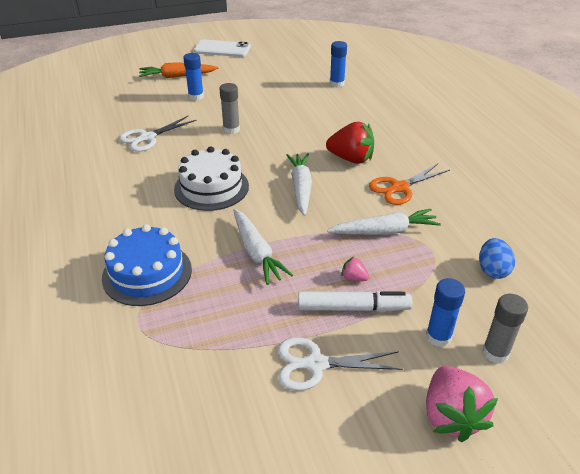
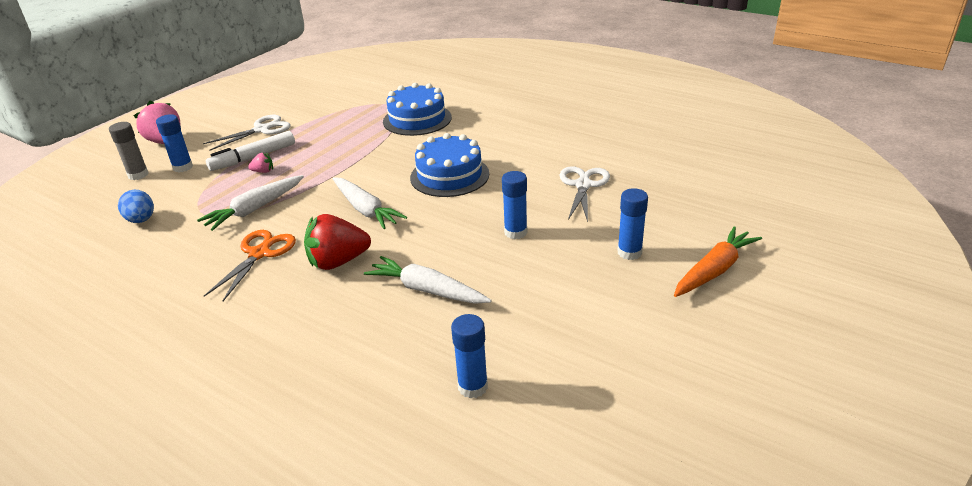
camera: 145 degrees right, 5 degrees down
white cake [174,146,249,211] -> blue cake [410,133,489,197]
white phone [194,40,251,57] -> none
grey glue stick [219,83,240,134] -> blue glue stick [502,171,527,239]
white carrot [233,209,293,285] -> white carrot moved to [364,256,491,304]

